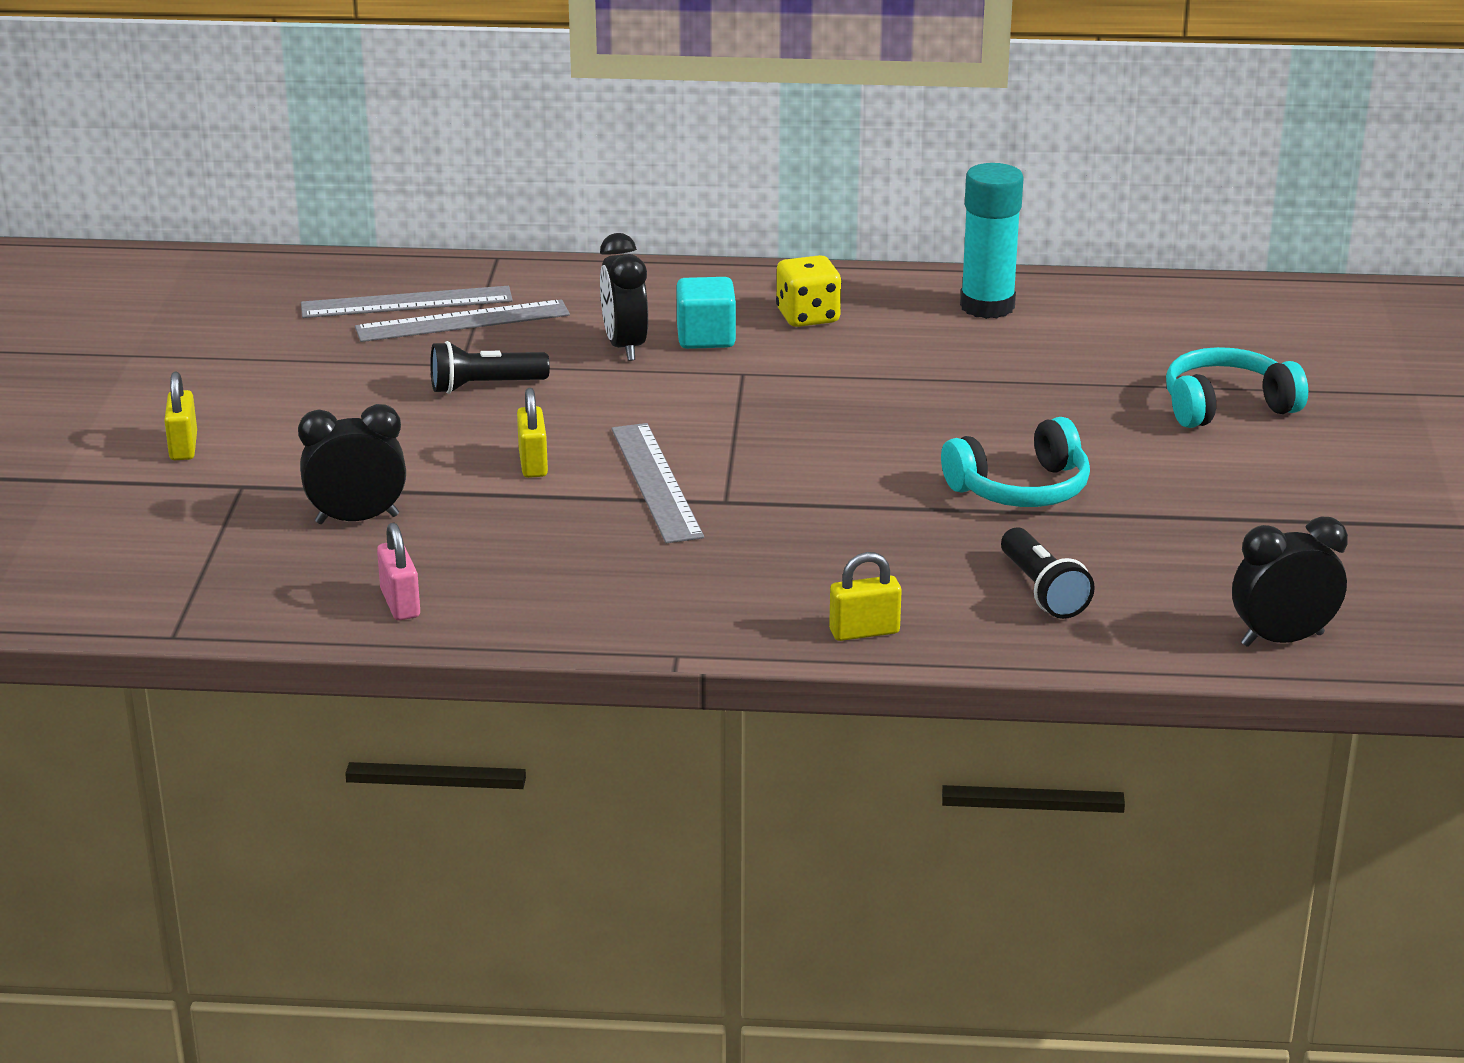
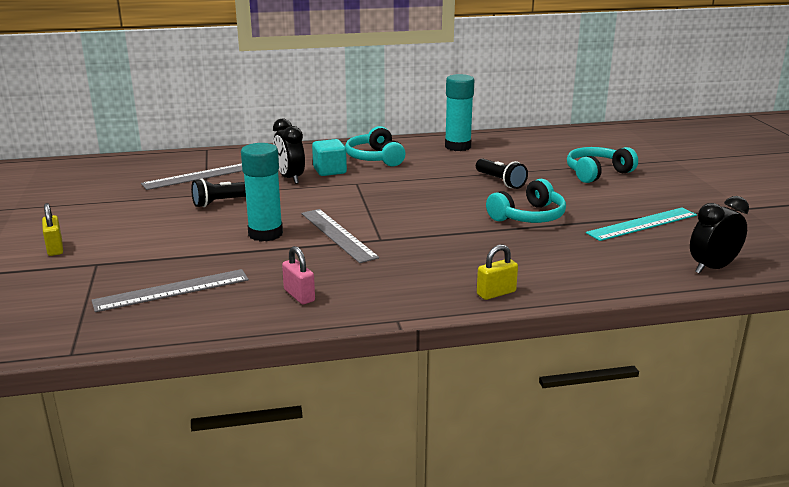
camera: 15 degrees left, 5 degrees down
black clock [298,404,406,524] -> none
grey ruler [301,286,513,318] -> grey ruler moved to [91,269,249,312]
pink padlock [377,523,420,620] -> pink padlock moved to [282,246,315,305]
yellow padlock [517,388,548,478] -> turquoise glue stick [241,143,283,242]
yellow dice [776,255,842,327] -> turquoise headphones [345,126,406,166]
black flashlight [1001,527,1095,619] -> black flashlight moved to [476,158,528,189]
none -> turquoise ruler [586,208,697,241]

